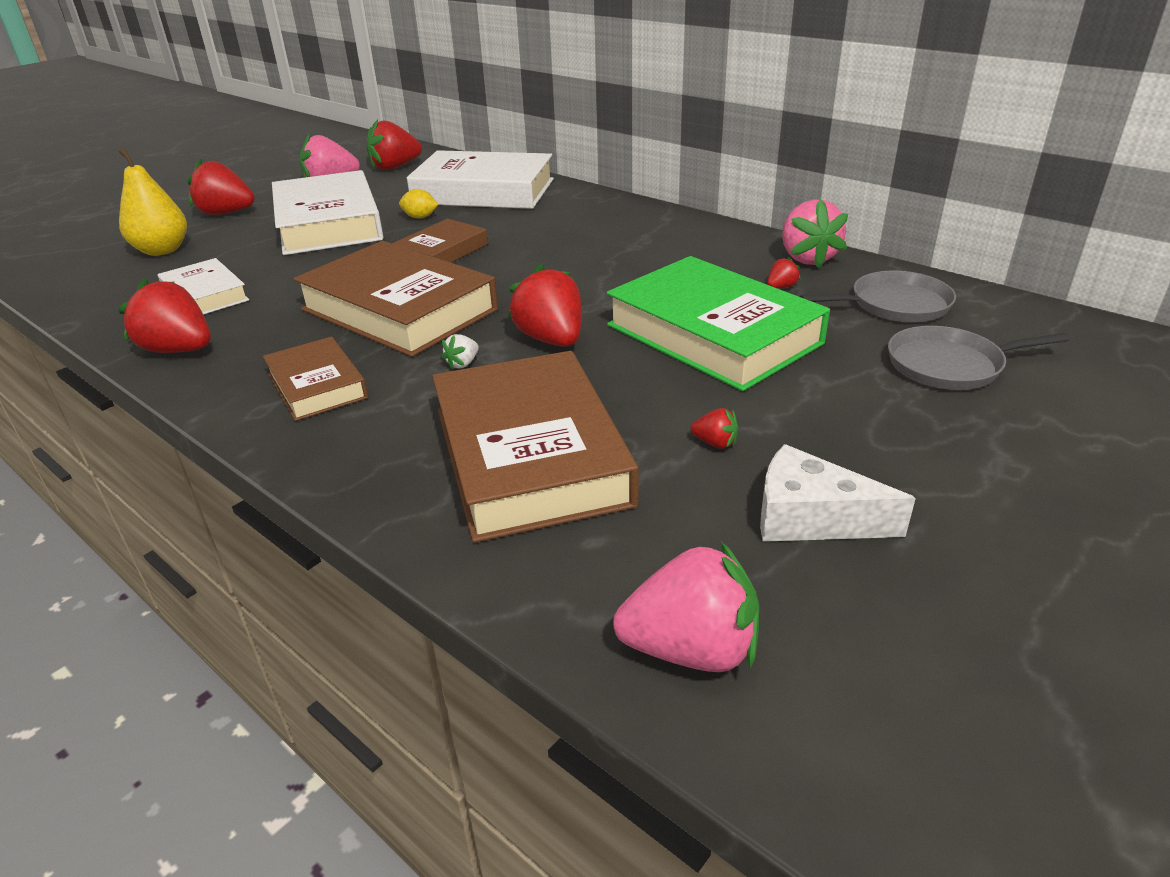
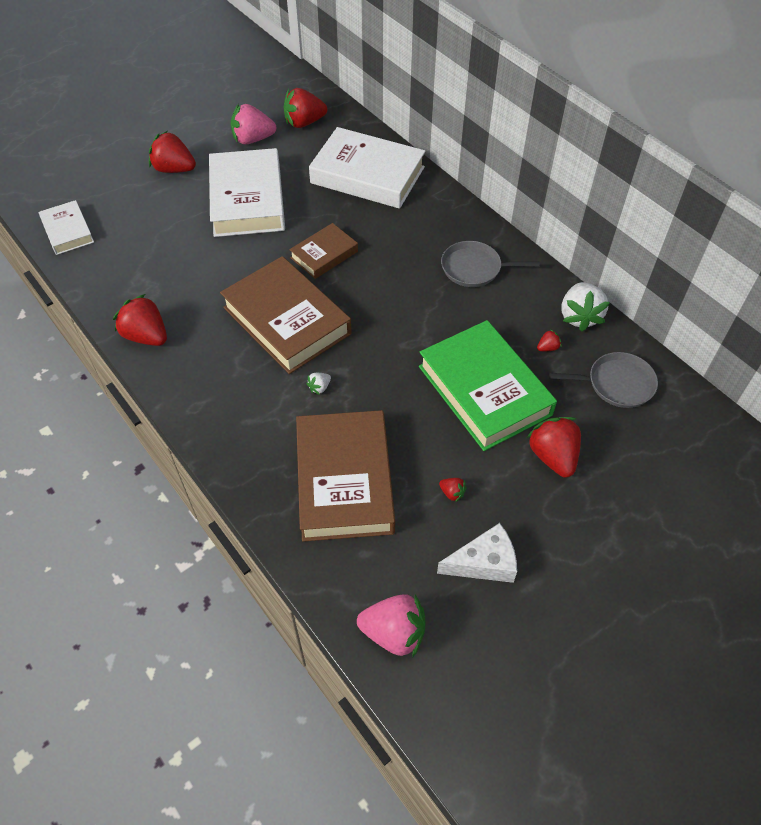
camera: 10 degrees right, 20 degrees up
yellow pear [119,148,187,256] -> none
white book [158,258,249,315] -> white book moved to [39,200,94,255]
brown book [263,337,368,421] -> none
yellow lemon [399,189,438,218] -> none
red strawberry [508,264,582,347] -> red strawberry moved to [527,417,581,477]
white cheese [760,444,916,542] -> white cheese turned 135 degrees clockwise [437,523,517,583]
pink strawberry [782,198,848,268] -> white strawberry [561,282,610,332]
grey pan [888,326,1070,390] -> grey pan moved to [441,241,540,287]

